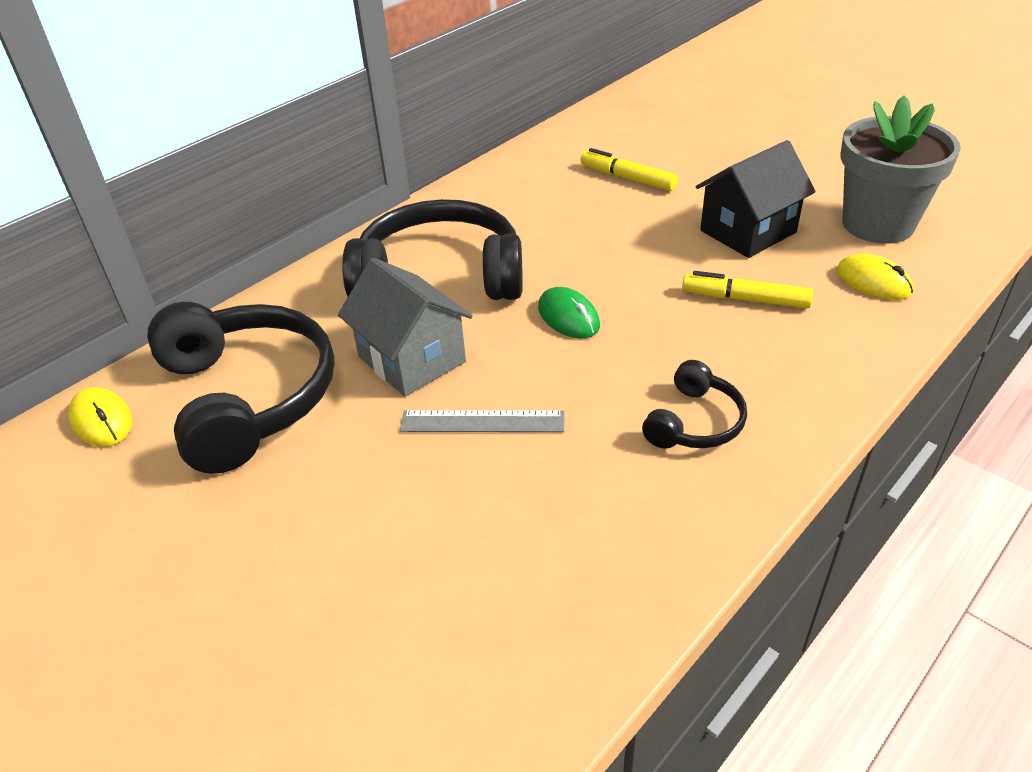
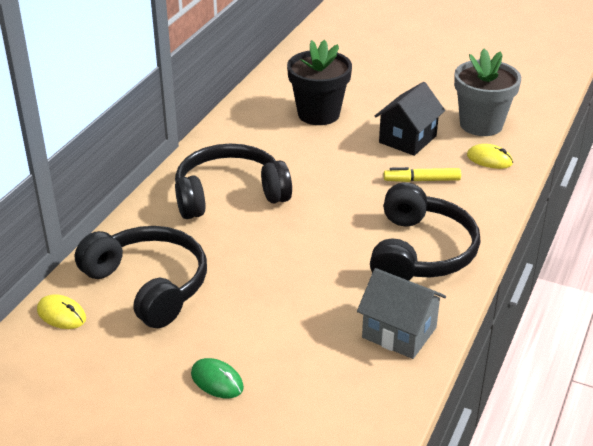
camera: 20 degrees left, 5 degrees down
grey house [338,258,473,397] -> grey house moved to [357,268,446,359]
grey ruler [400,410,564,432] -> none
green mouse [538,287,600,338] -> green mouse moved to [191,358,244,398]
yellow marker [581,148,678,191] -> black flower pot [287,40,352,125]
black headphones [642,360,747,449] -> black headphones [370,182,481,281], size x2.03

